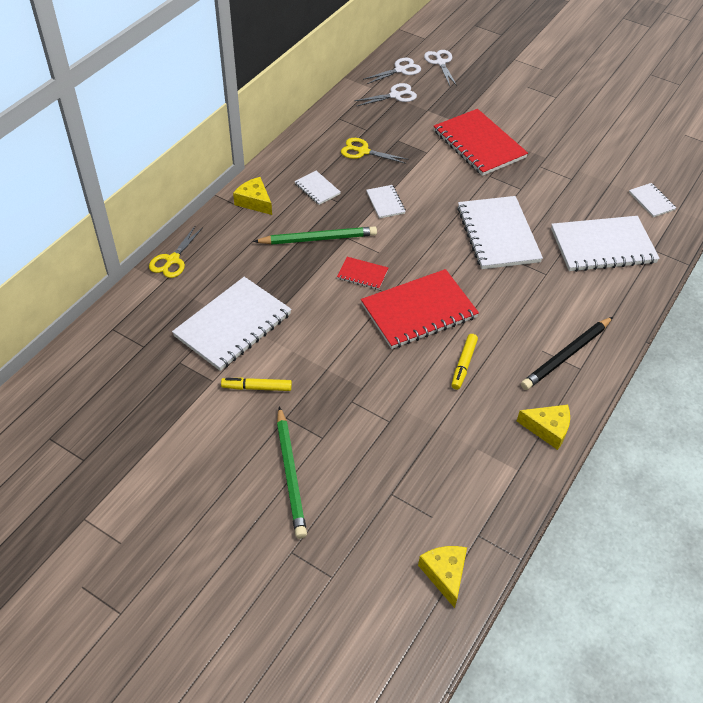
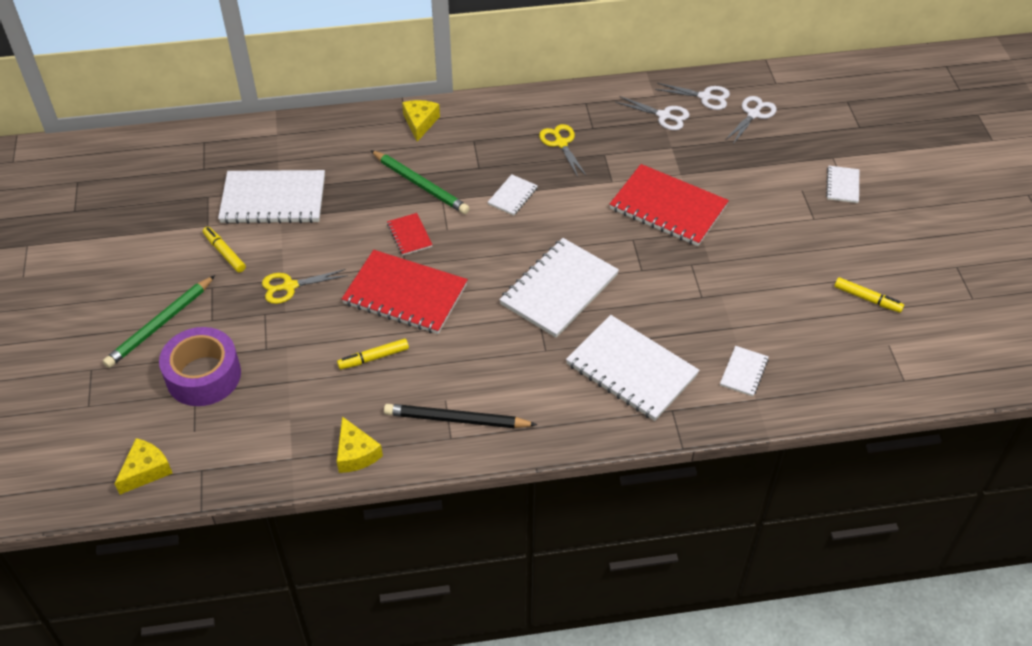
camera: 50 degrees right, 0 degrees up
yellow scissors [149,225,203,278] -> yellow scissors moved to [262,269,348,304]
white notebook [294,171,340,205] -> white notebook moved to [826,166,859,203]
red notebook [434,109,528,176] -> red notebook turned 75 degrees counterclockwise [609,164,729,246]
none -> purple tape [159,327,241,406]
none -> yellow marker [834,277,904,313]

